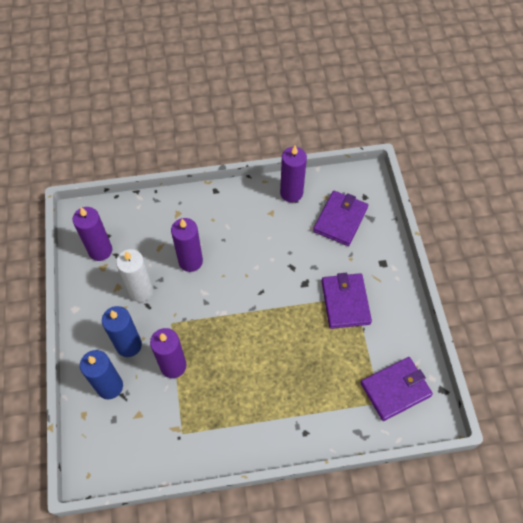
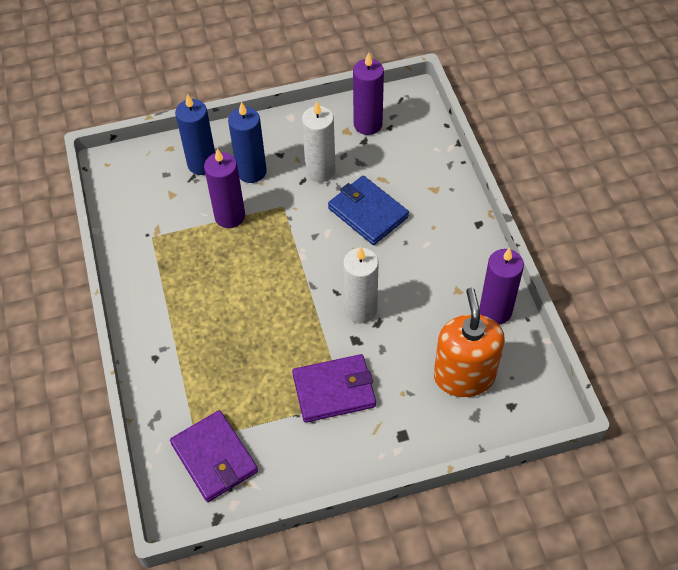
camera: 85 degrees right, 5 degrees down
purple candle [171,218,203,272] -> blue wallet [328,176,409,245]
purple wallet [313,191,368,246] -> orange soap dispenser [434,288,505,397]
none -> white candle [343,247,378,323]

